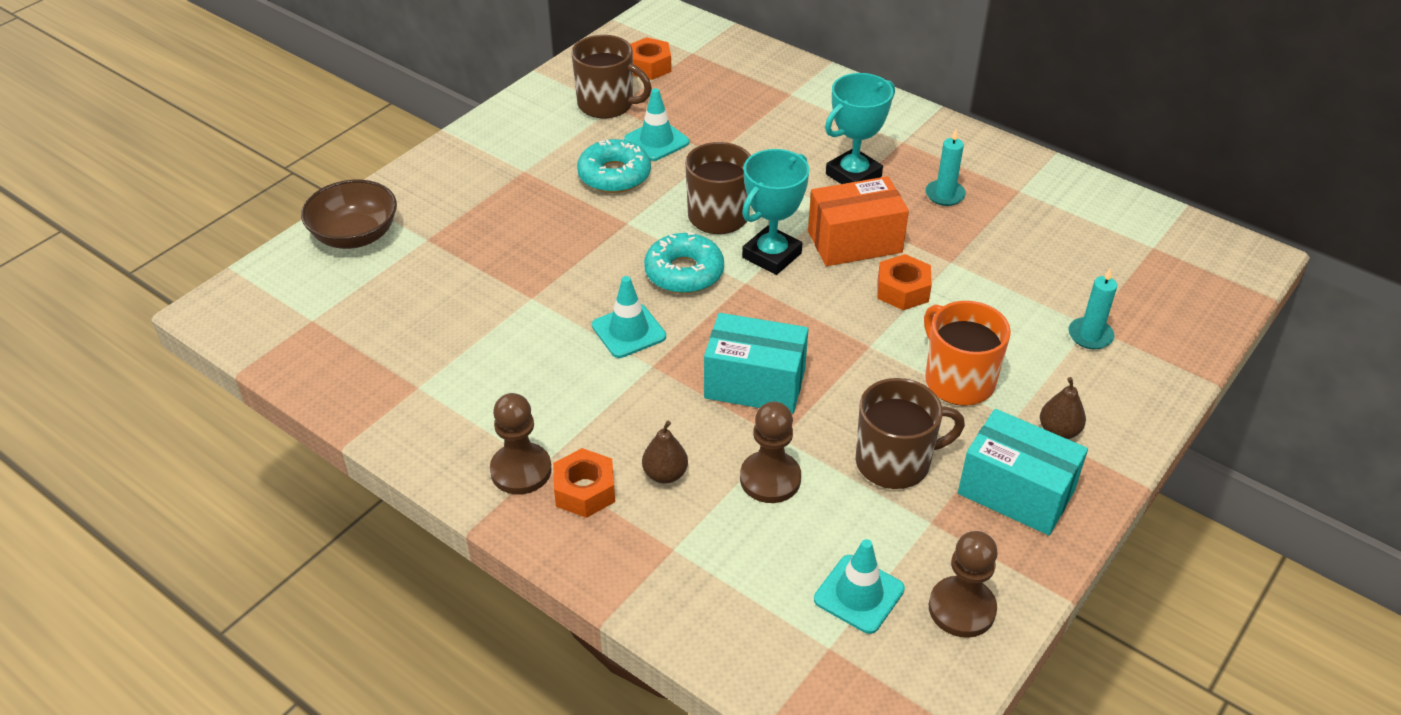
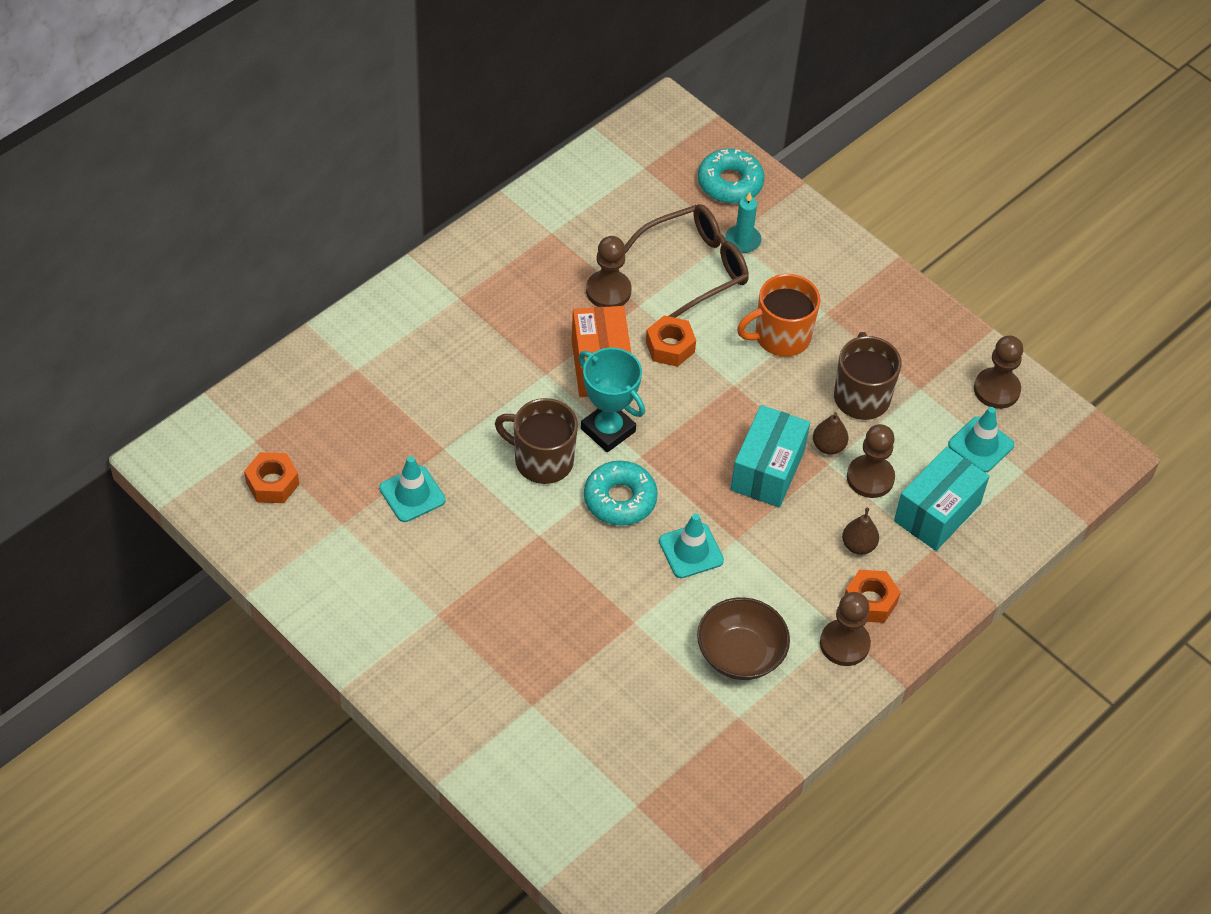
camera: 85 degrees left, 10 degrees up
brown bowl [301,180,397,249] -> brown bowl moved to [697,597,790,680]
brown mug [571,35,652,118] -> none
turquoise donut [577,139,651,193] -> turquoise donut moved to [698,149,764,204]
turquoise trophy [825,73,895,184] -> none
turquoise candle [925,129,966,206] -> none
turquoise box [958,409,1088,535] -> turquoise box moved to [894,447,989,551]
brown pear [1040,377,1086,439] -> brown pear moved to [813,412,848,455]
none -> brown pawn [586,236,631,307]
none -> brown glasses [625,204,749,318]

